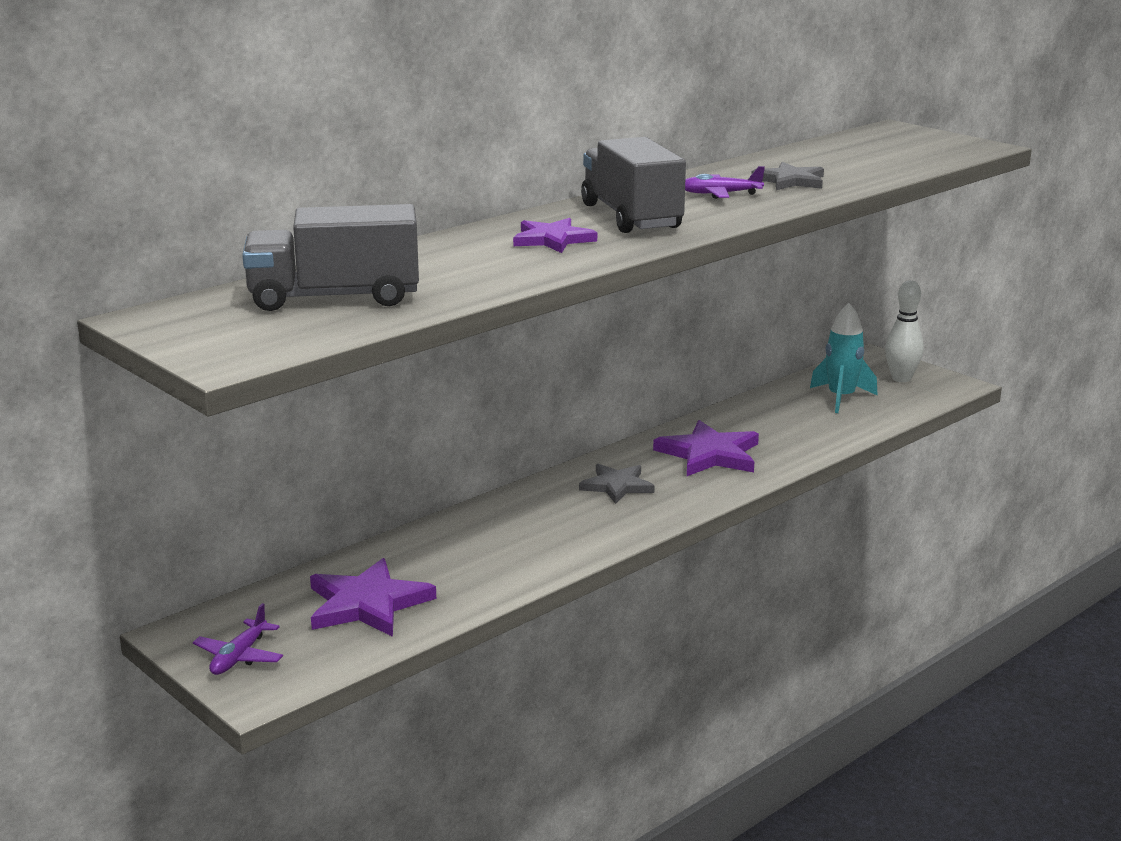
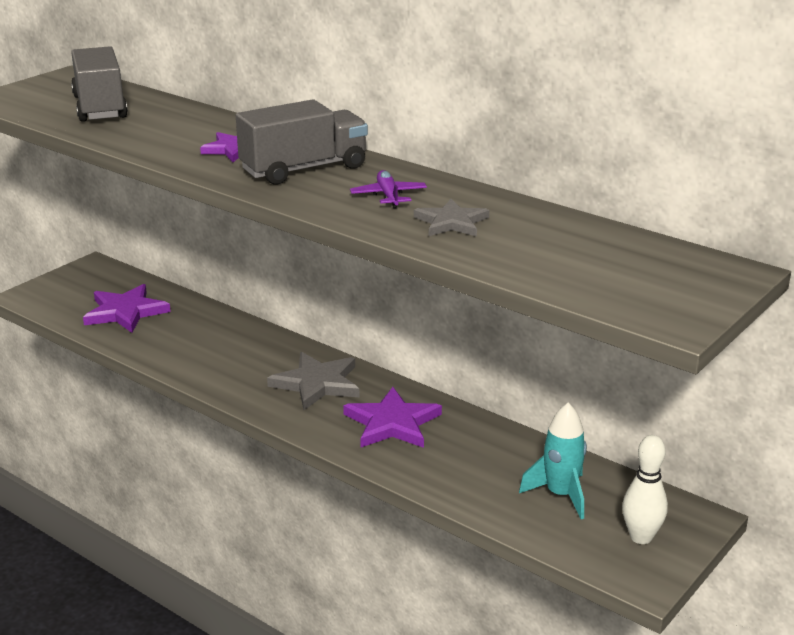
camera: 80 degrees right, 5 degrees up
purple plane [193,603,283,675] -> none
grey star [579,464,655,504] -> grey star [267,352,359,410], size x1.51

